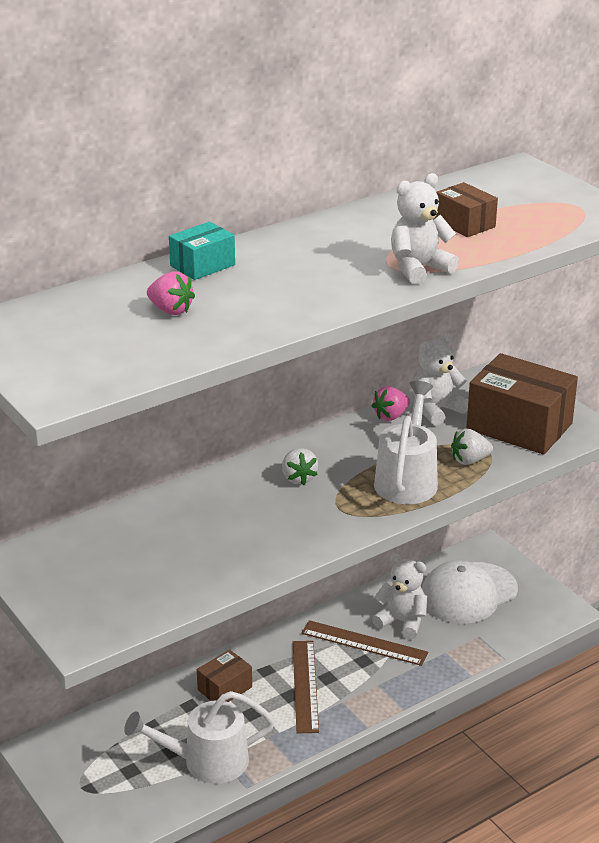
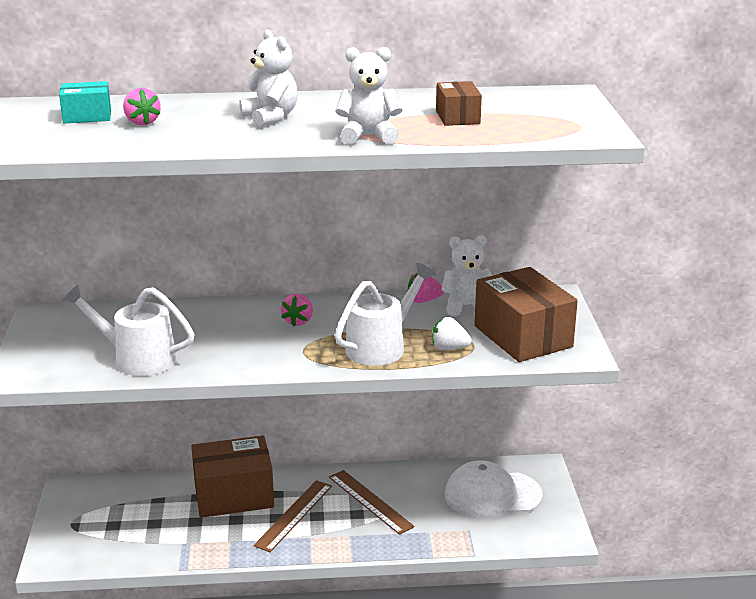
camera: 30 degrees right, 5 degrees down
white watering can [124,691,275,784] -> white watering can moved to [62,285,194,376]
turquoise box [169,222,235,280] -> turquoise box moved to [59,81,111,123]
brown box [197,650,252,702] -> brown box [191,436,274,518], size x1.95
white strawberry [282,448,318,485] -> pink strawberry [281,293,313,326]
white teddy bear [372,553,427,639] -> white teddy bear moved to [239,29,298,127]

